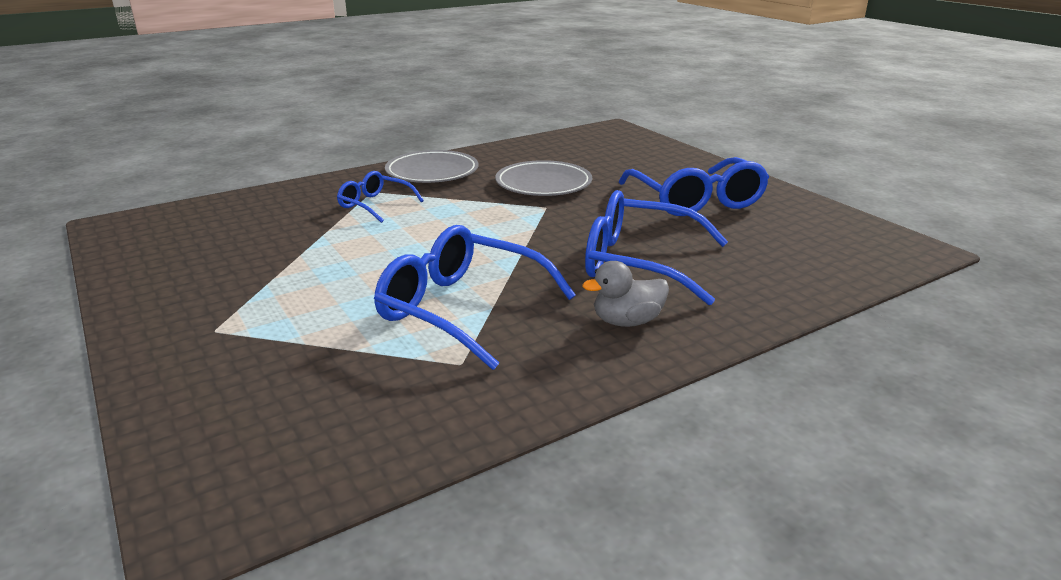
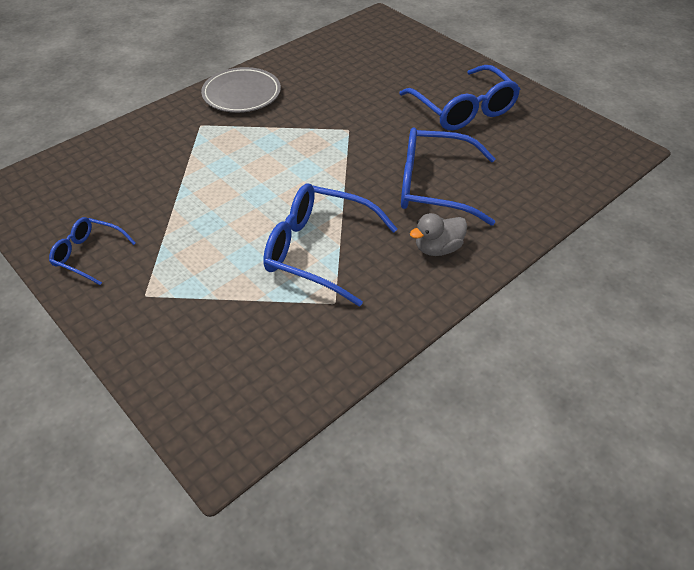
camera: 10 degrees left, 20 degrees up
blue glasses [337,171,424,223] -> blue glasses moved to [49,217,136,285]
grey plate [495,160,592,196] -> none

